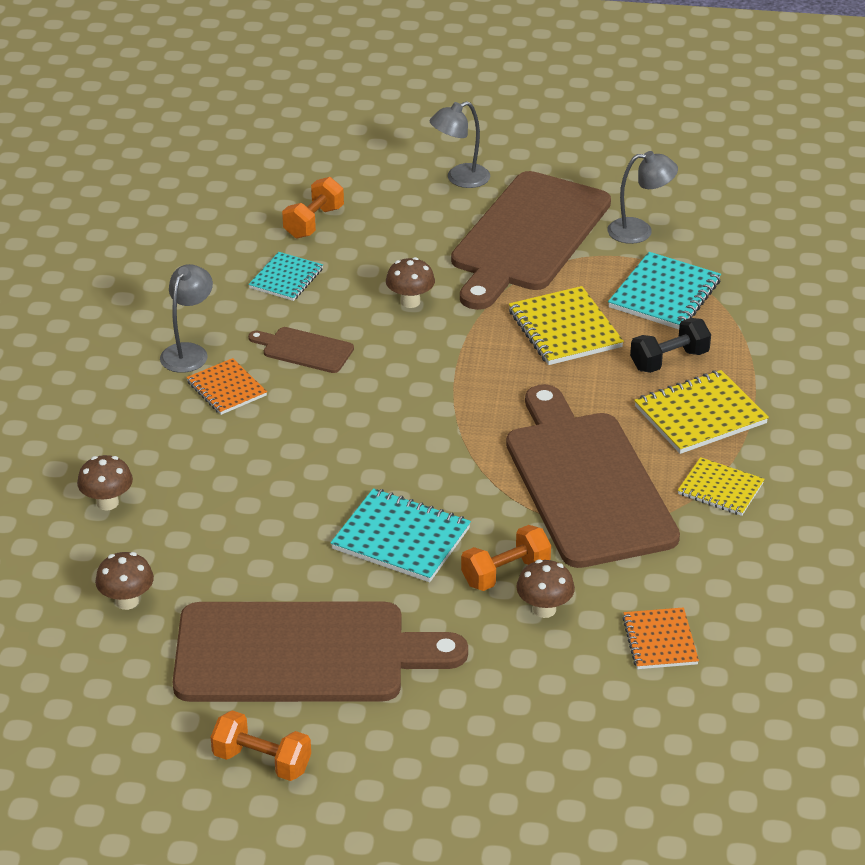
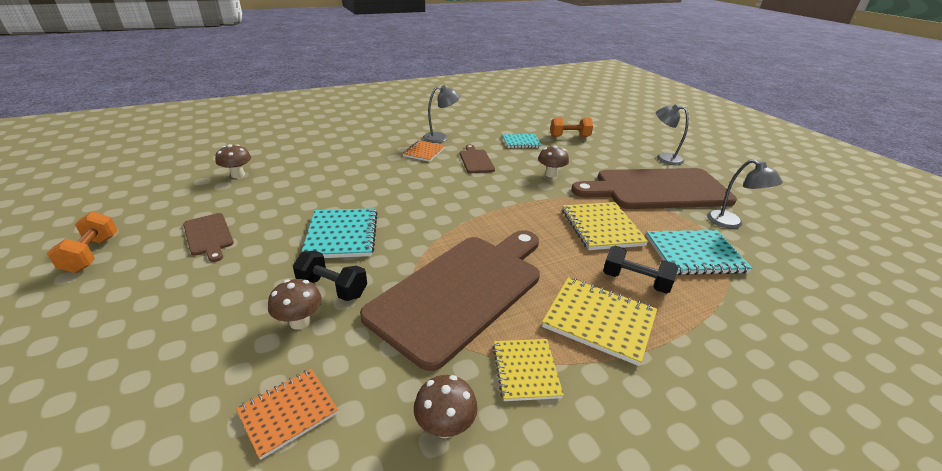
camera: 55 degrees right, 5 degrees down
brown mushroom [77,455,133,510] -> brown mushroom moved to [414,375,478,438]
brown cutting board [173,602,468,702] -> brown cutting board [183,213,234,262], size x0.43
orange dumbbell [461,525,551,591] -> black dumbbell [293,251,367,301]
yellow notebook [509,286,624,365] -> yellow notebook turned 45 degrees counterclockwise [562,202,649,250]

